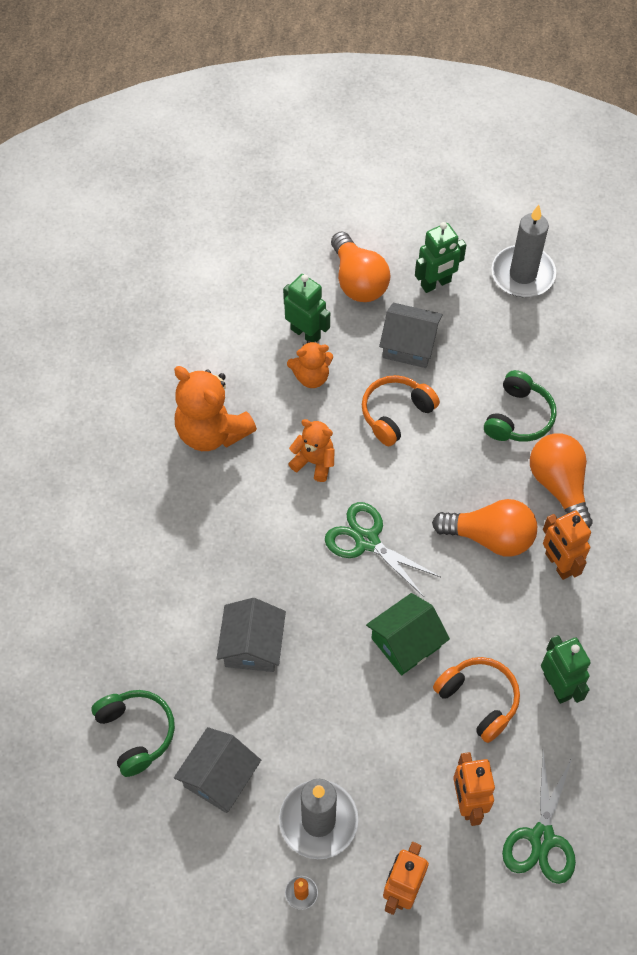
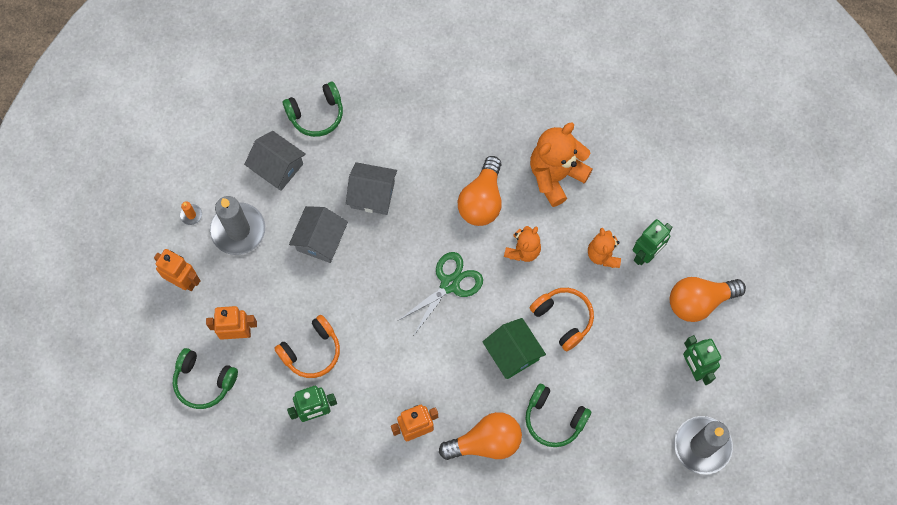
camera: 95 degrees right, 10 degrees up
green house [366,593,450,675] -> green house moved to [482,318,546,379]
grey house [379,303,443,368] -> grey house moved to [289,206,348,263]
orange light bulb [432,499,537,557] -> orange light bulb moved to [458,156,502,226]
green scissors [502,751,576,884] -> green headphones [173,348,238,409]

